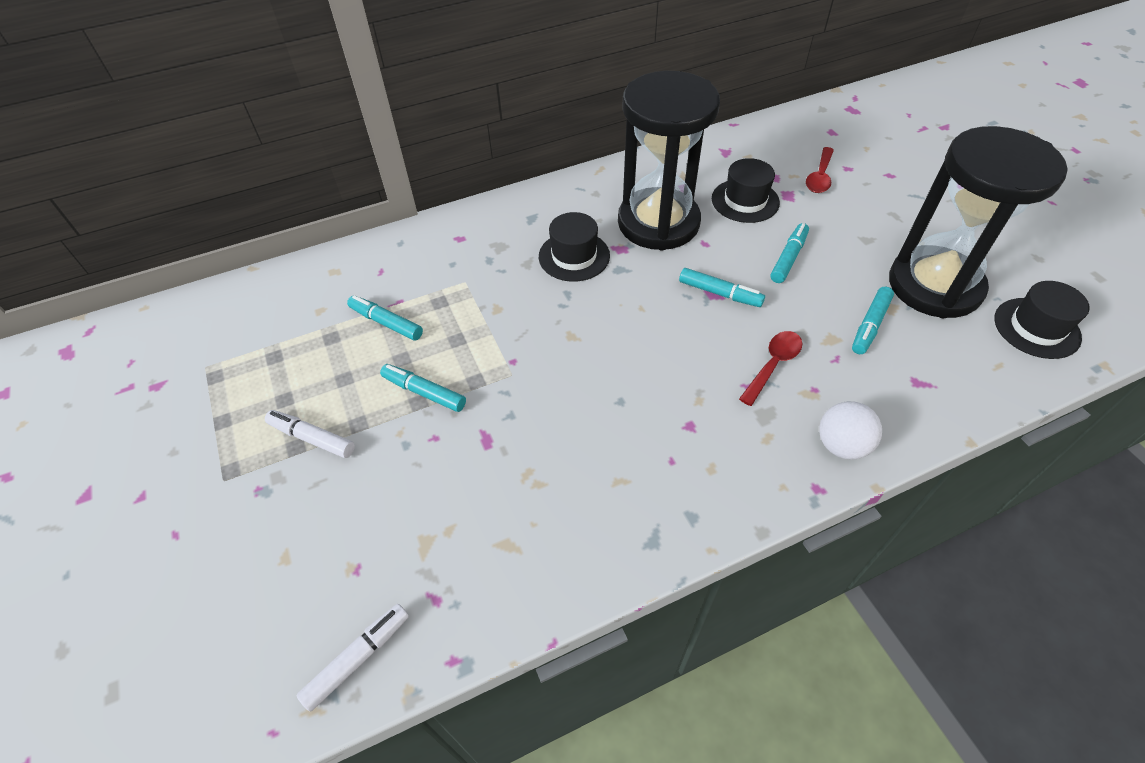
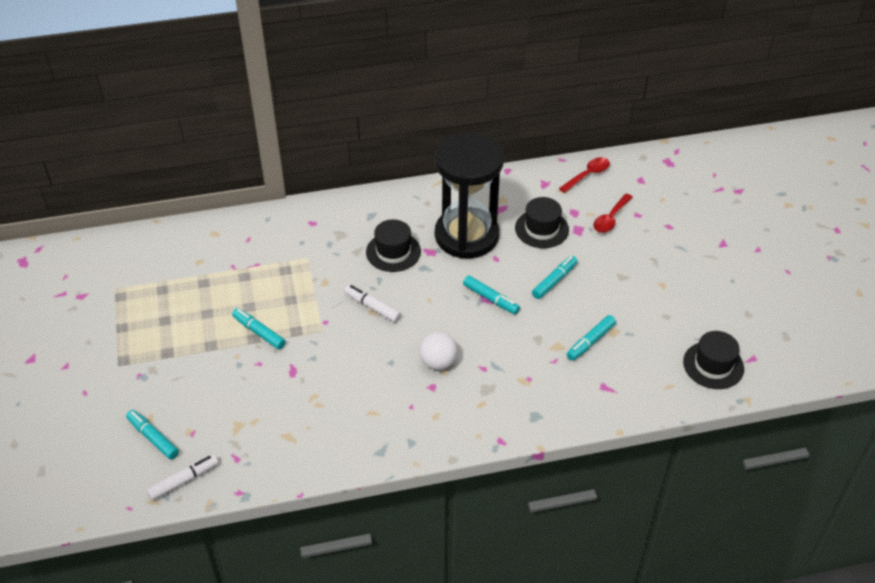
camera: 10 degrees right, 5 degrees down
white marker [265,410,355,458] -> white marker moved to [345,285,401,323]
turquoise marker [347,295,423,341] -> turquoise marker moved to [126,410,179,459]
red spoon [739,331,803,406] -> red spoon moved to [559,157,610,193]
white ball [819,401,882,460] -> white ball moved to [419,332,457,370]
black hourglass [889,126,1068,318] -> none

